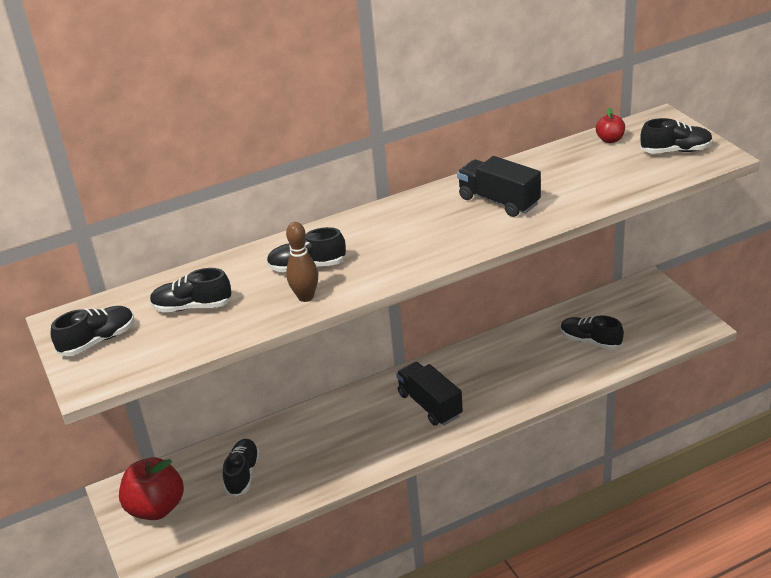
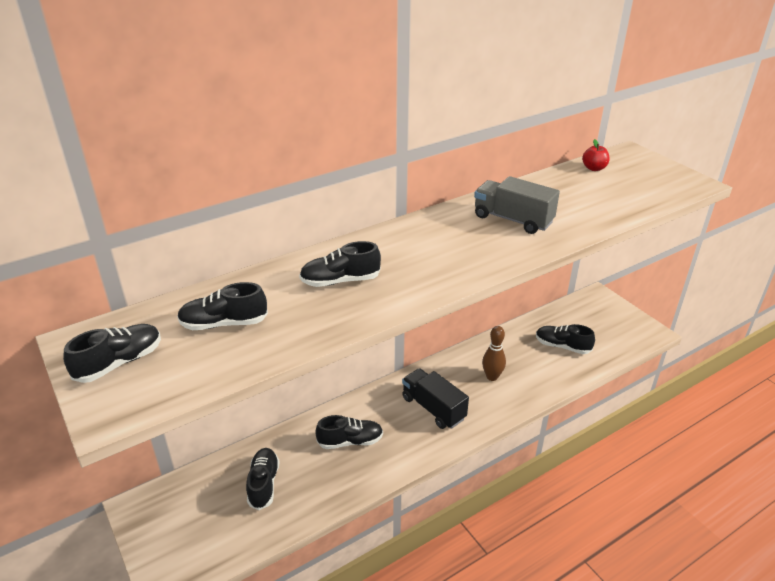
camera: 10 degrees left, 0 degrees up
red apple [119,457,184,520] -> none
brown bowling pin [286,222,318,302] -> brown bowling pin moved to [482,326,506,381]
black truck [457,156,541,217] -> grey truck [474,176,560,234]
black shoe [640,118,713,154] -> black shoe moved to [315,415,383,449]

